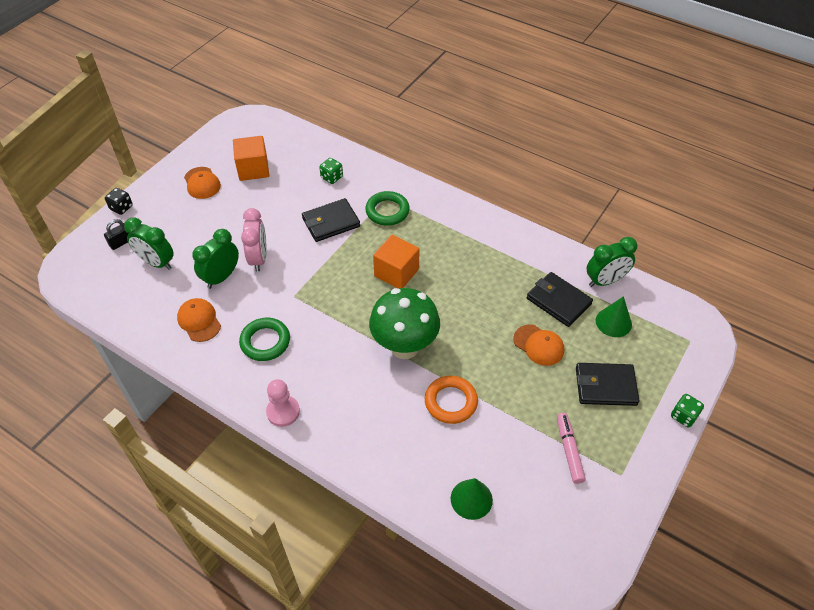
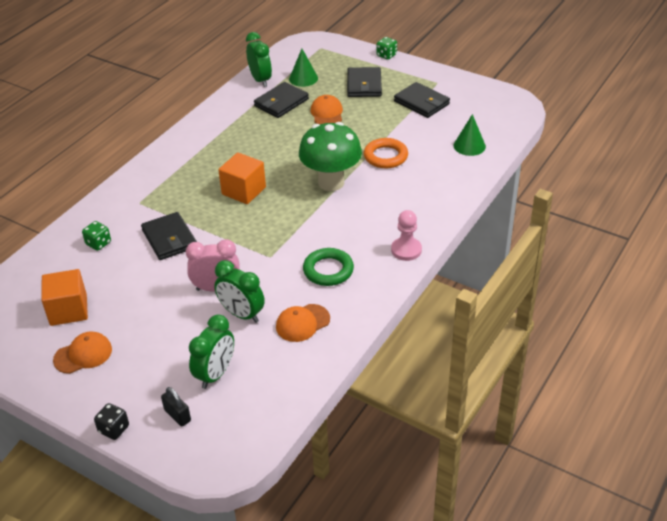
camera: 90 degrees left, 10 degrees down
green ring [365,191,410,226] -> none
orange cap [513,324,564,366] -> orange cap turned 45 degrees counterclockwise [311,95,343,124]
pink marker [557,413,586,484] -> black wallet [394,82,450,118]

